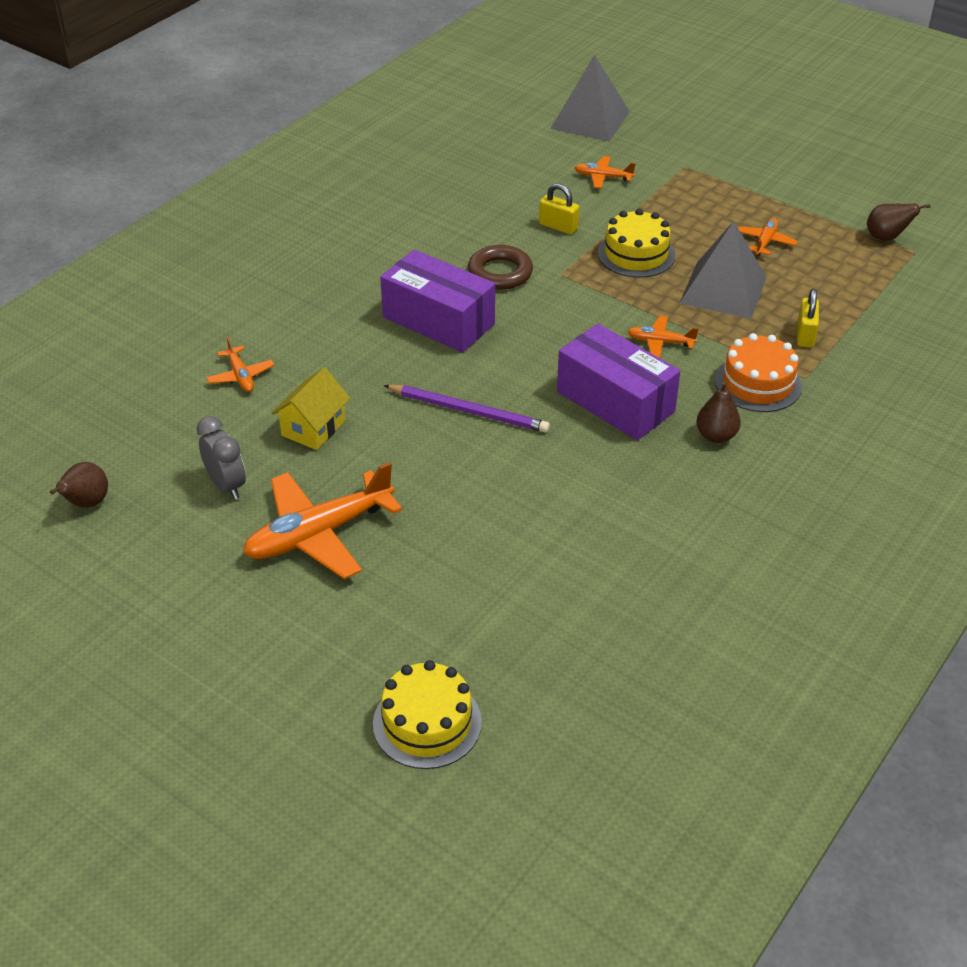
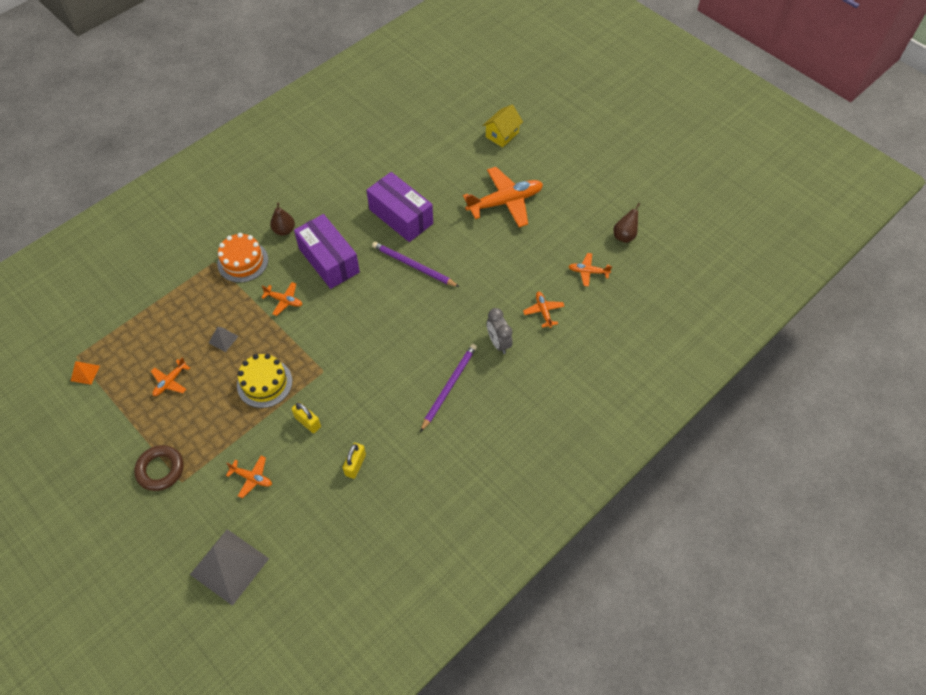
camera: 170 degrees left, 15 degrees up
grey clock [197,416,246,500] -> grey clock moved to [487,308,513,354]
yellow house [271,368,350,450] -> yellow house moved to [482,105,523,147]
yellow cake [373,660,482,769] -> none
purple box [380,249,495,353] -> purple box moved to [367,172,433,242]
brown ring [468,245,533,290] -> brown ring moved to [134,445,184,491]
grey pyramid [679,221,767,319] -> grey pyramid [209,327,239,352], size x0.44
yellow padlock [797,289,819,348] -> yellow padlock moved to [342,443,366,479]
brown pear [867,204,930,241] -> orange pyramid [71,361,100,385]
none -> purple pencil [420,344,477,432]
none -> orange plane [568,253,612,287]

